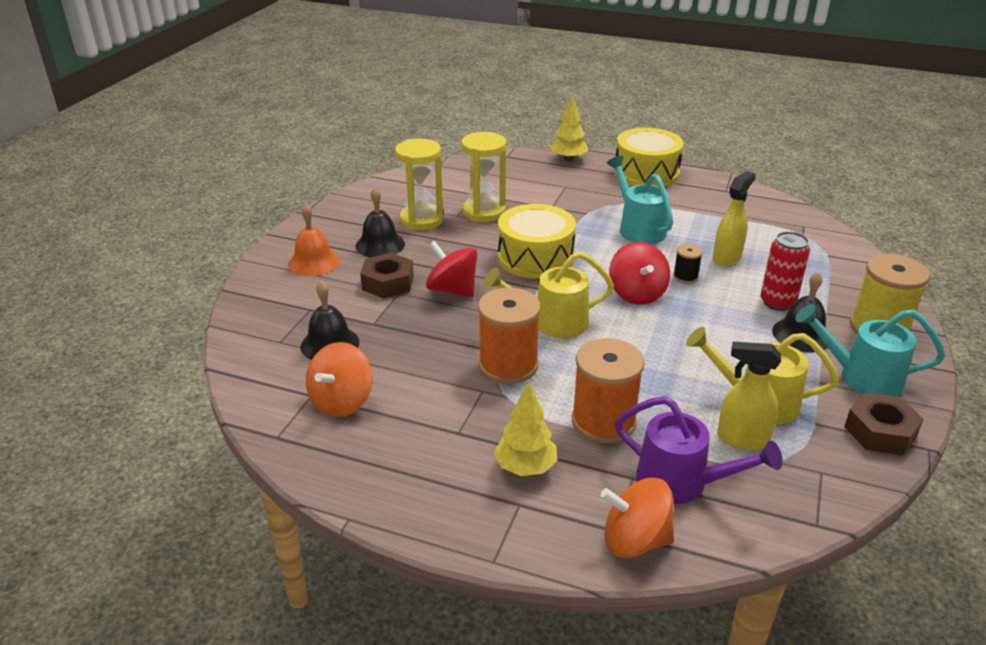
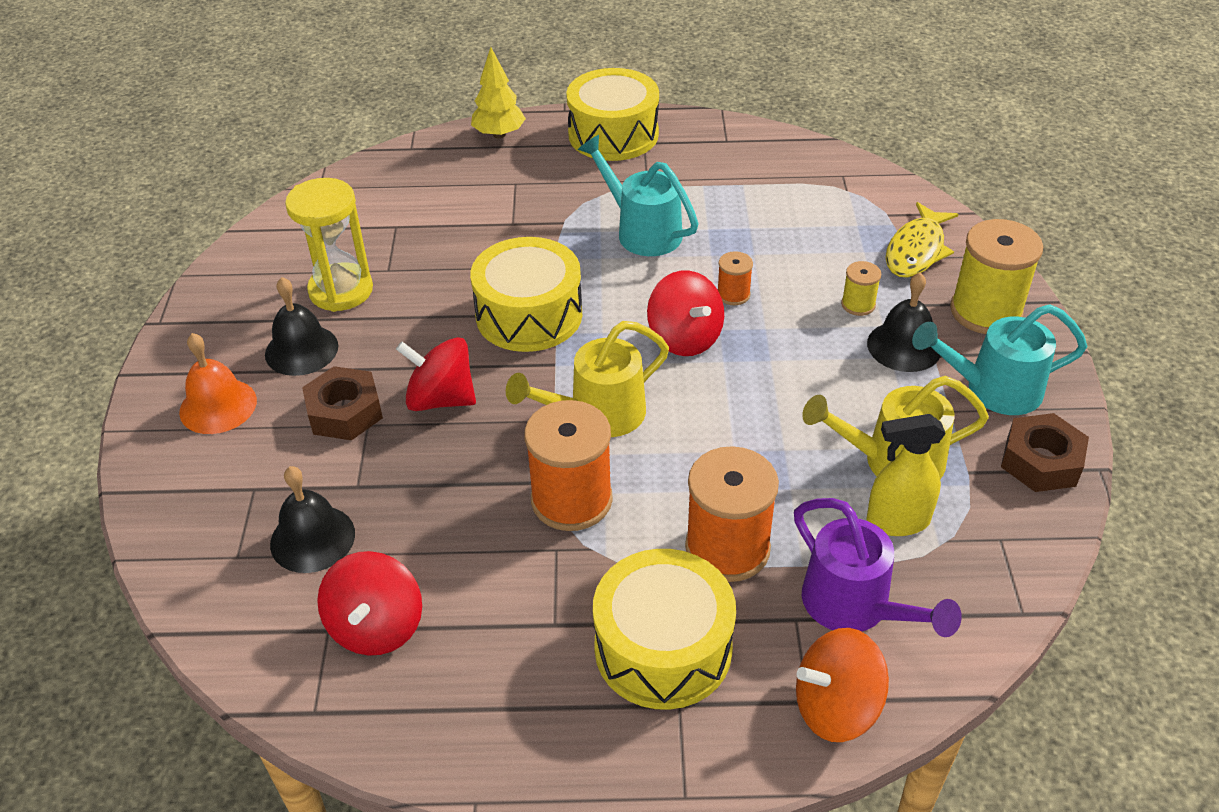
camera: 20 degrees left, 10 degrees up
orange spinning top [306,342,373,417] -> red spinning top [317,551,422,656]
yellow hourglass [461,132,506,222] -> none
yellow tree [494,381,557,476] -> yellow drum [593,549,736,710]
purple watering can [615,396,783,504] -> purple watering can turned 45 degrees clockwise [794,498,962,637]
black spool [673,244,703,284] -> orange spool [718,251,753,305]
yellow spray bottle [713,171,756,266] -> none
red can [761,231,810,311] -> yellow spool [841,261,881,316]
none -> yellow fish [886,202,959,278]

